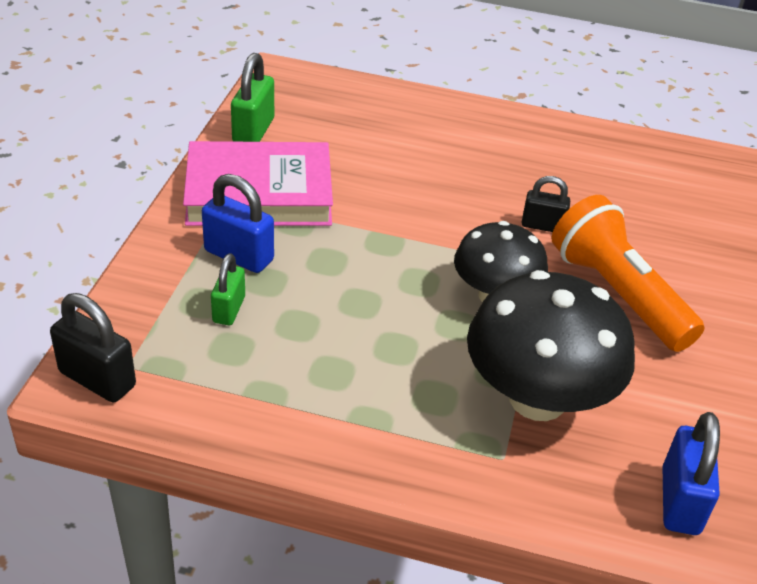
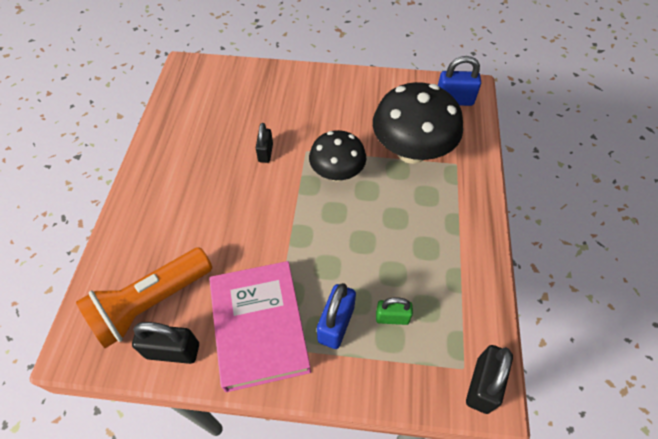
camera: 95 degrees left, 15 degrees up
green padlock [231,53,274,142] -> black padlock [132,322,199,364]
orange flashlight [552,195,705,352] -> orange flashlight moved to [76,247,212,348]

